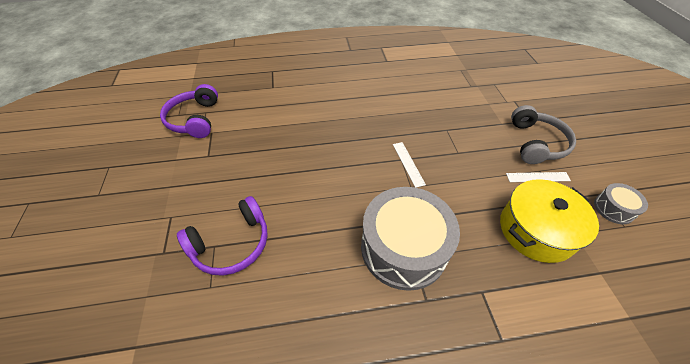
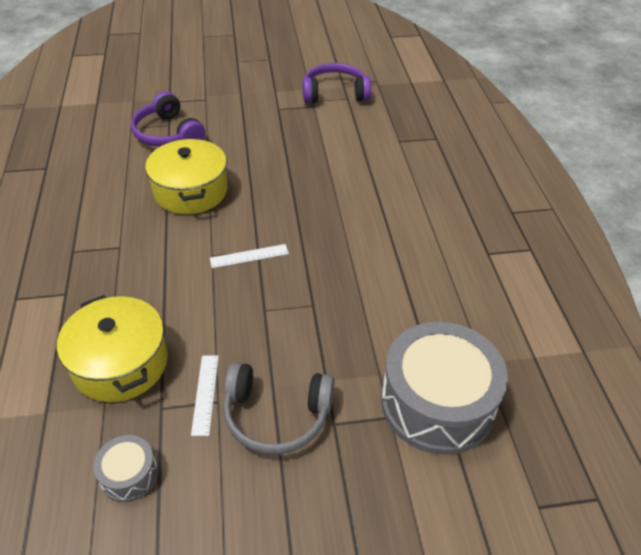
camera: 90 degrees right, 5 degrees down
grey drum [361,187,460,291] -> grey drum moved to [381,322,508,455]
none -> yellow pot [145,138,228,214]

